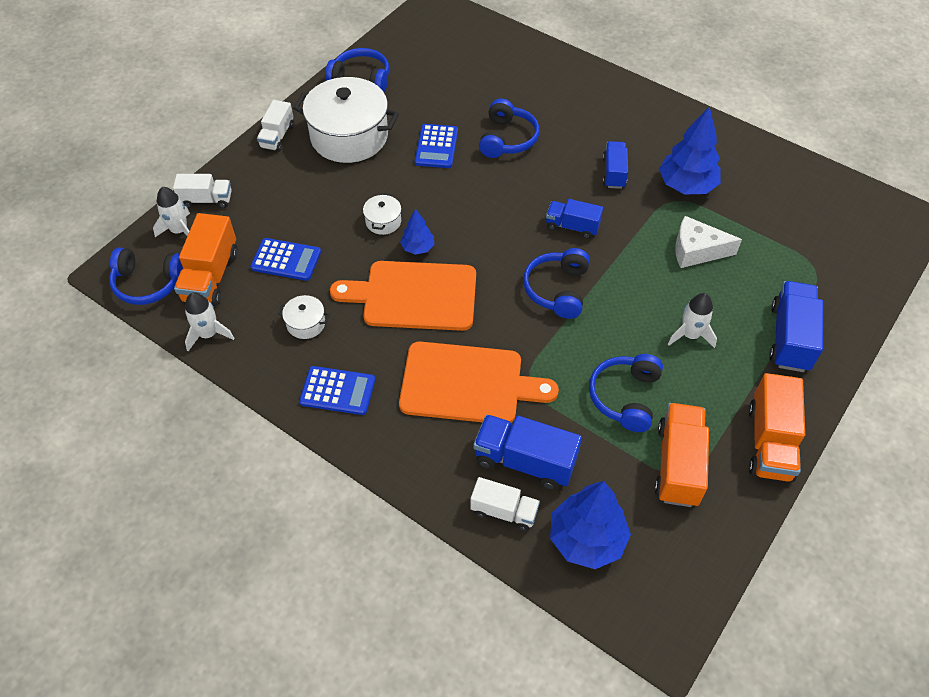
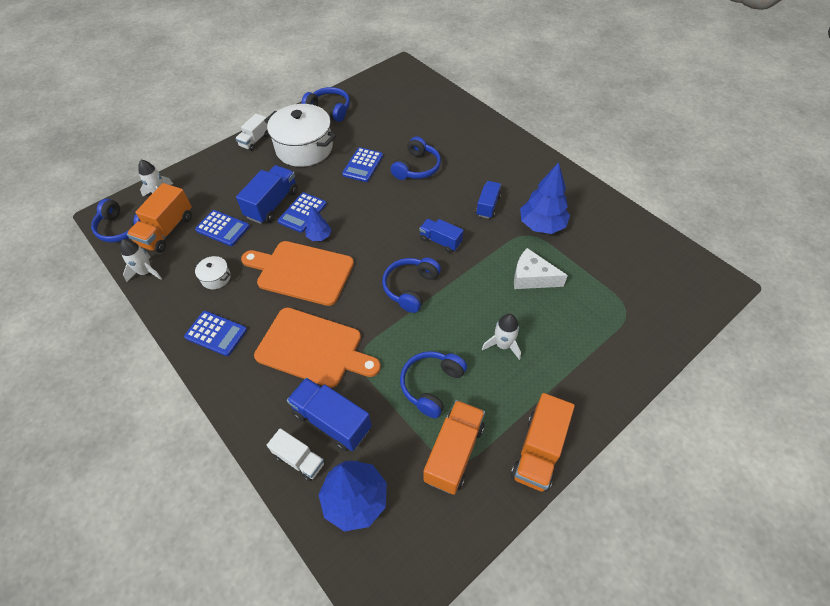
camera: 15 degrees right, 0 degrees up
white truck [173,174,232,208] -> none
white pot [363,193,401,235] -> blue calculator [278,192,327,233]
blue truck [769,281,823,372] -> blue truck moved to [236,165,298,224]

